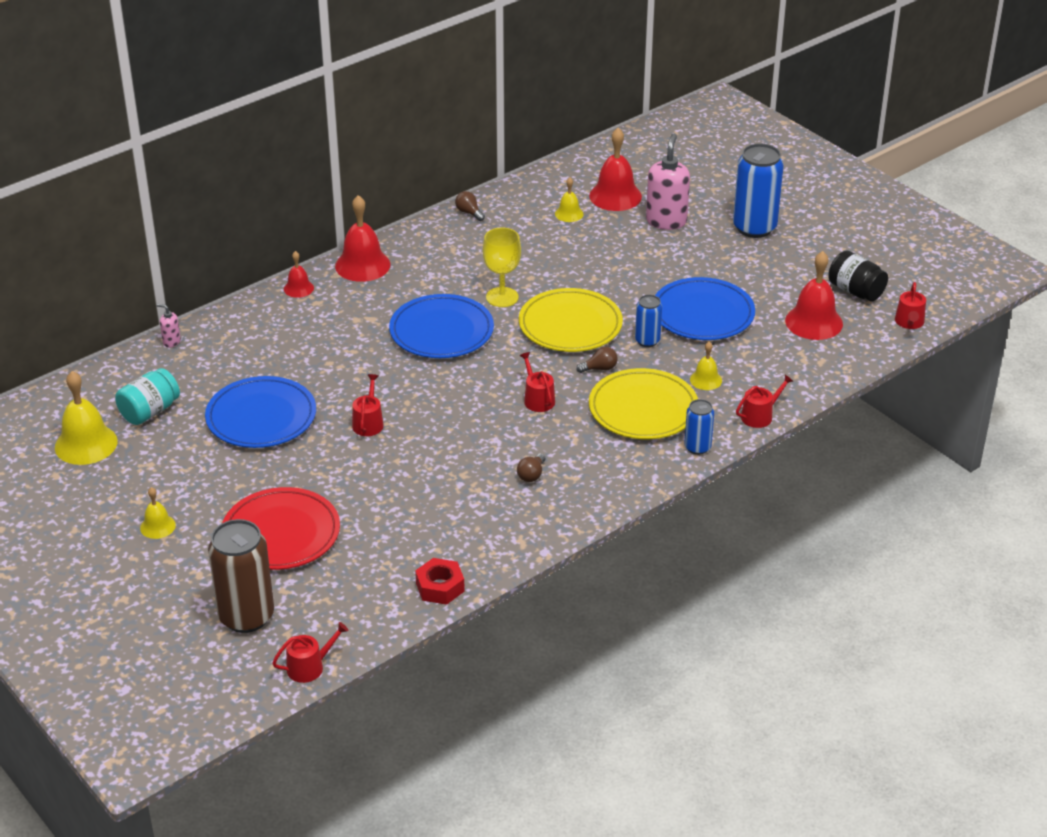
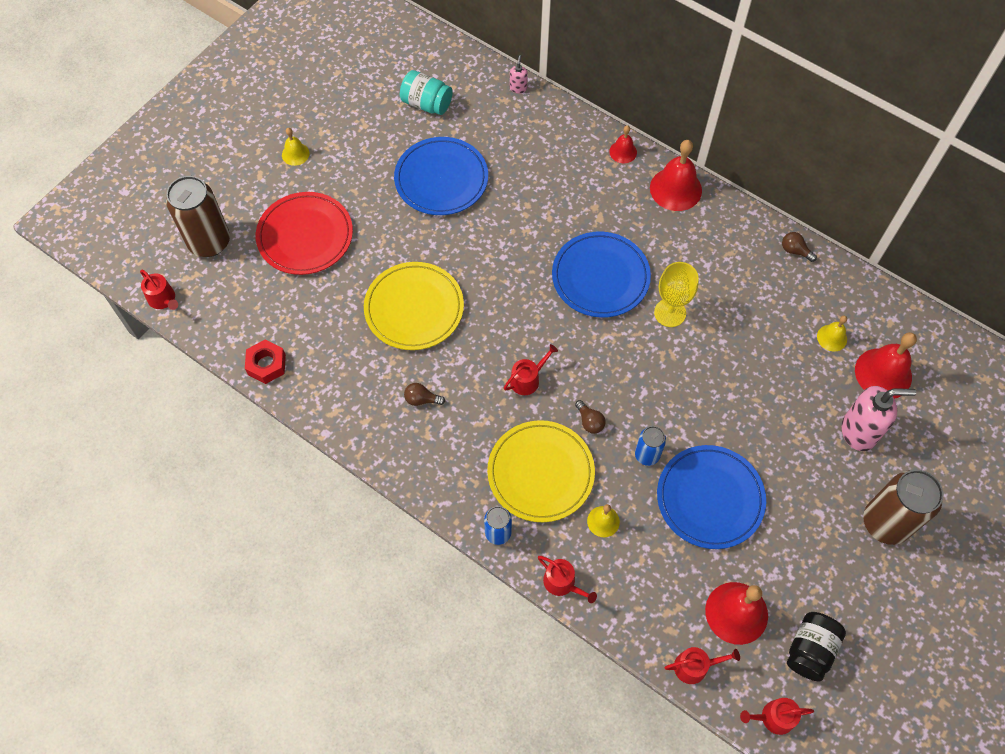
camera: 75 degrees right, 25 degrees up
yellow bell [55,371,118,465] -> none
red watering can [352,374,384,436] -> red watering can moved to [665,647,740,684]
brown light bulb [455,191,485,221] -> brown light bulb turned 90 degrees counterclockwise [782,232,817,262]
yellow plate [519,288,623,352] -> yellow plate moved to [364,262,464,350]
blue can [733,143,783,238] -> brown can [863,470,944,545]

